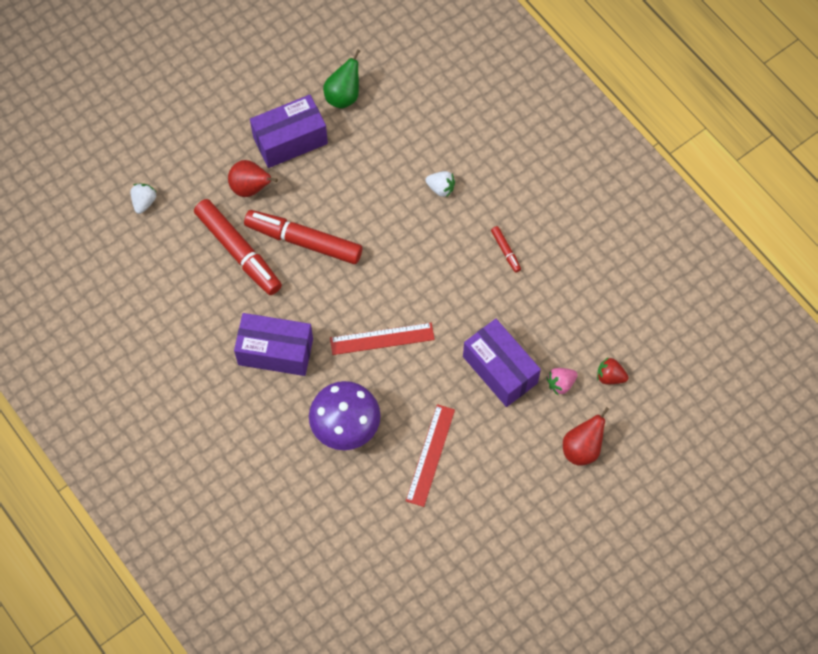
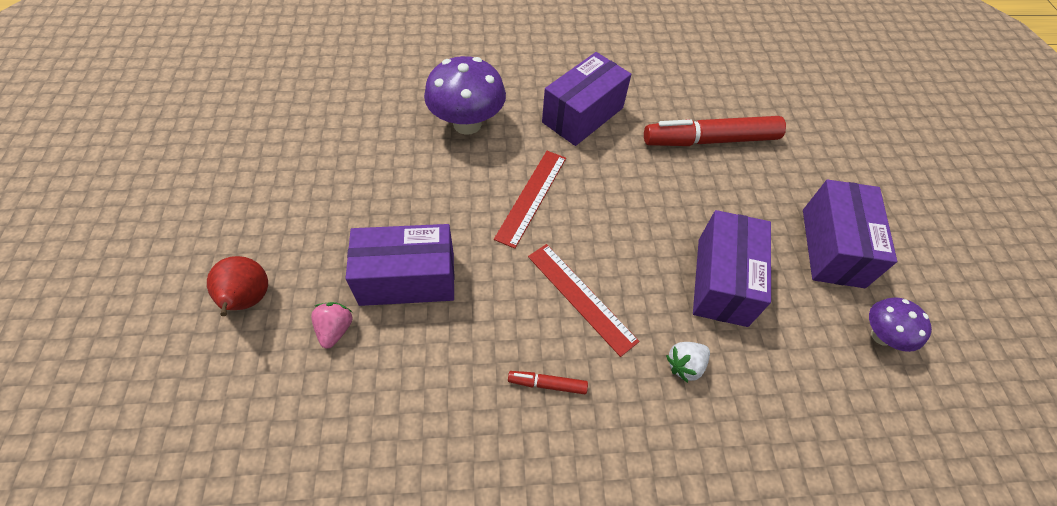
camera: 120 degrees right, 10 degrees down
white strawberry [131,184,156,214] -> none
red pear [228,160,278,197] -> none
red marker [244,210,362,264] -> none
green pear [323,49,360,109] -> purple mushroom [869,297,932,352]
red ruler [406,404,455,507] -> red ruler moved to [528,244,640,357]
red strawberry [597,357,628,384] -> none
none -> purple box [693,210,771,327]

